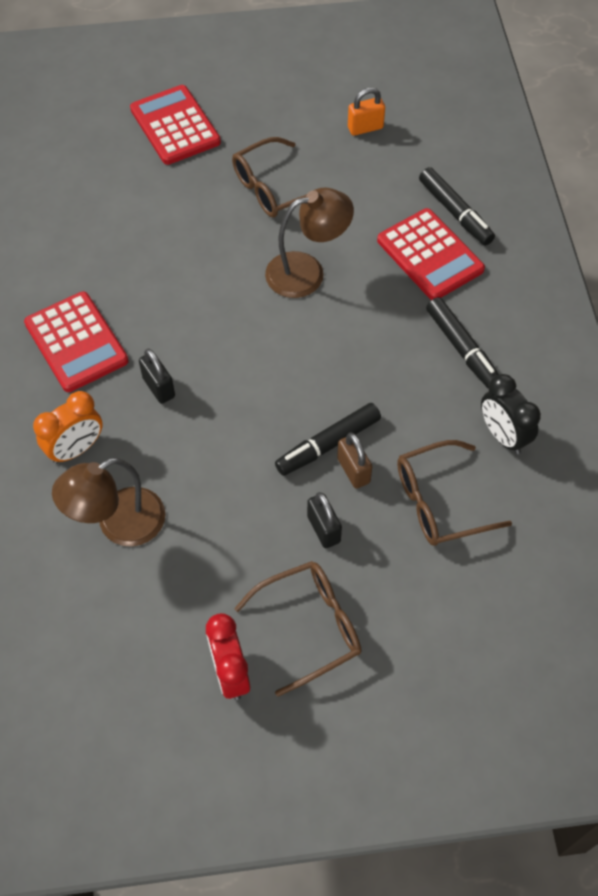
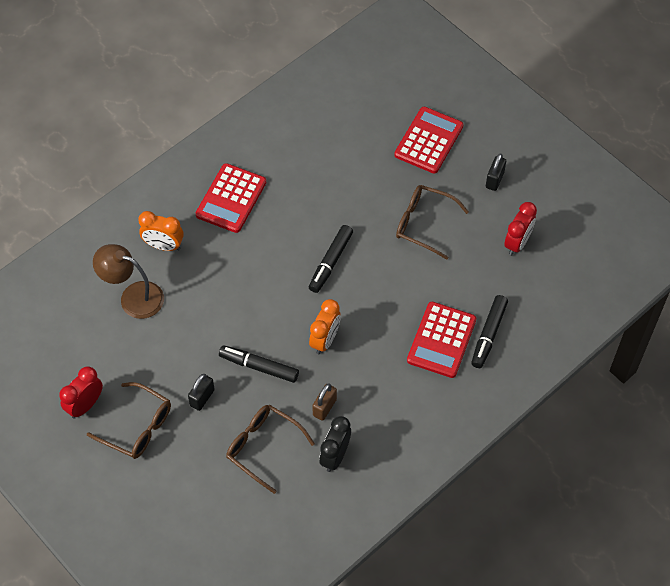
camera: 55 degrees right, 0 degrees up
black padlock [139,349,175,404] -> black padlock moved to [486,153,506,191]
brown lamp [265,188,354,298] -> none
brown padlock [337,433,372,489] -> brown padlock moved to [312,384,337,421]
orange padlock [348,87,385,136] -> red clock [504,202,537,256]
black marker [426,297,499,389] -> black marker moved to [309,225,353,293]
none -> orange clock [309,299,341,354]

